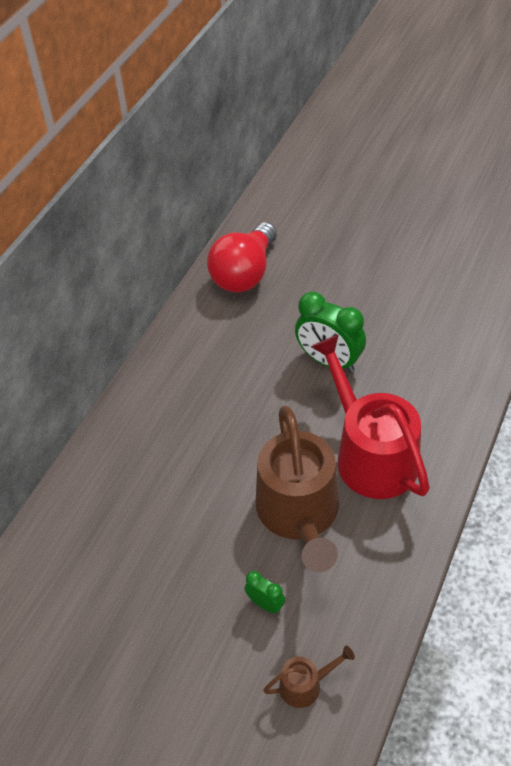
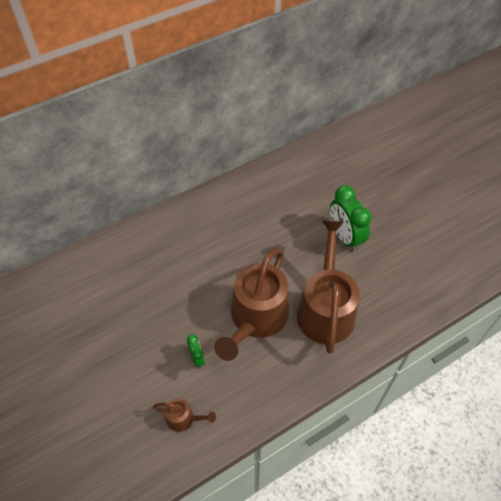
camera: 30 degrees right, 5 degrees up
red light bulb [207,222,277,292] -> none
red watering can [311,335,430,499] -> brown watering can [297,220,360,354]

